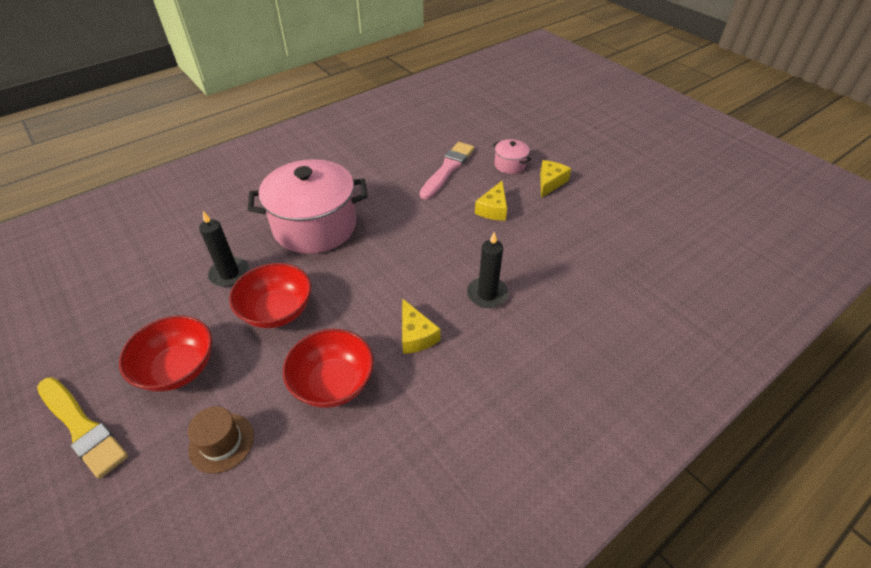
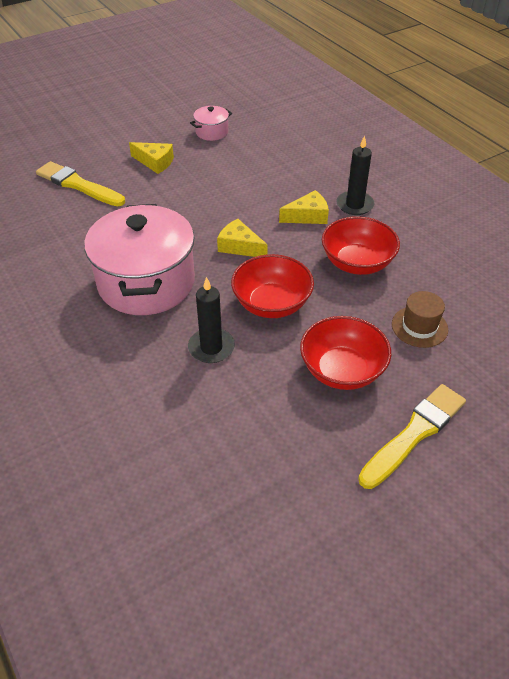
camera: 85 degrees left, 0 degrees up
pink brush [420,142,474,199] -> yellow brush [36,161,125,207]
black candle [467,232,508,308] -> black candle moved to [336,135,375,215]
pink pot [493,139,531,174] -> pink pot moved to [190,106,232,141]
yellow cheese [540,160,571,198] -> yellow cheese moved to [217,219,268,257]

